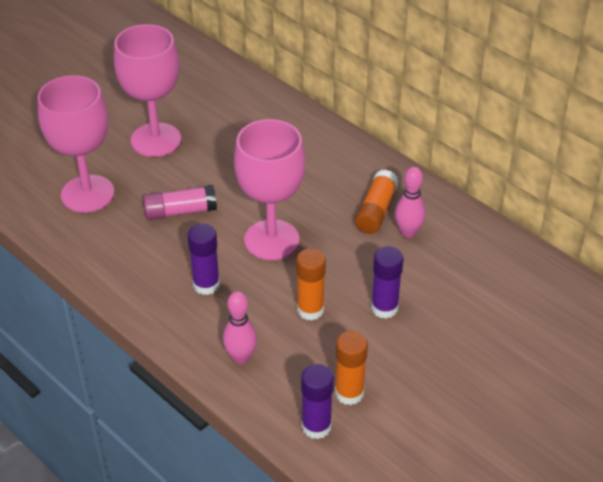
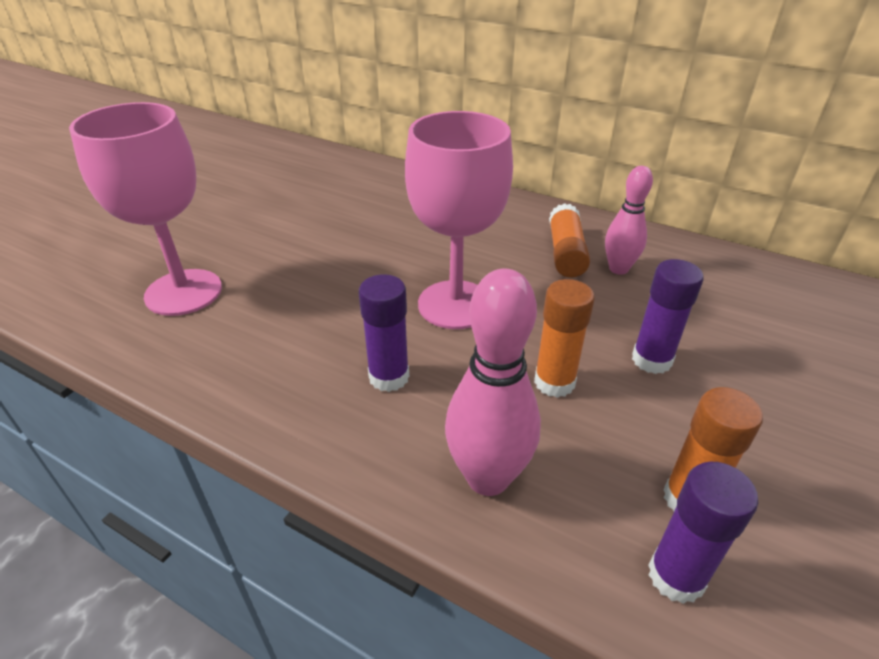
camera: 15 degrees left, 5 degrees down
pink goblet [114,24,181,157] -> none
pink glue stick [143,185,217,220] -> none
pink bowling pin [223,291,257,364] -> pink bowling pin [445,269,541,496], size x1.55

